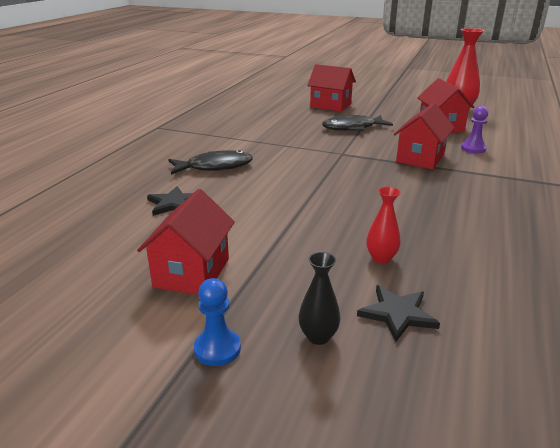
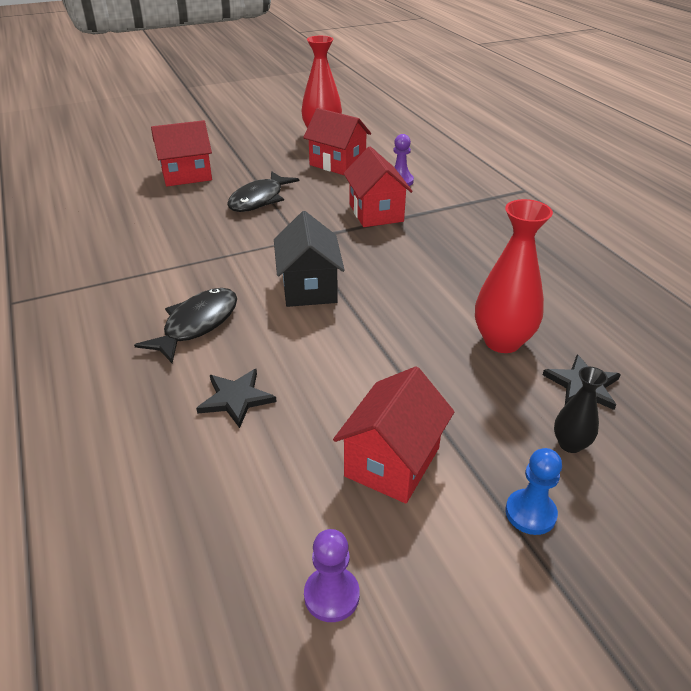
camera: 45 degrees left, 10 degrees up
red house [137,189,235,295] -> red house turned 60 degrees clockwise [333,366,455,504]
red vase [367,187,401,264] -> red vase [475,199,553,353], size x1.87
none -> black house [274,211,345,307]
none -> purple pawn [304,529,360,622]

